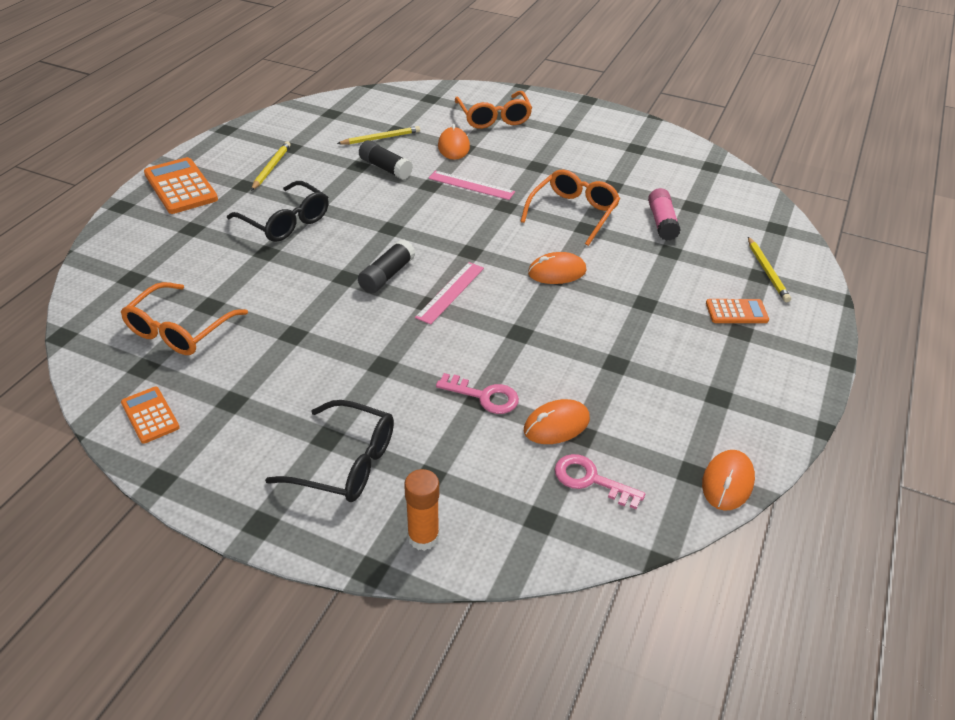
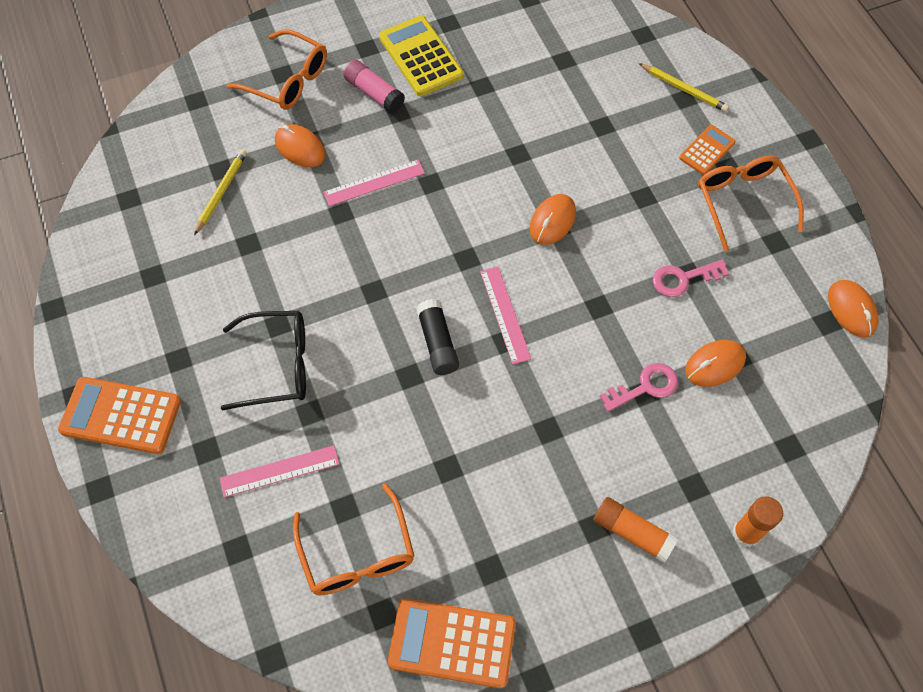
camera: 45 degrees left, 20 degrees up
orange calculator [121,387,180,444] -> orange calculator [388,598,516,688], size x1.73
yellow pencil [251,141,291,191] -> none
black glasses [265,400,394,502] -> orange glue stick [594,497,678,563]
black glue stick [359,140,413,180] -> none
orange glasses [520,170,620,246] -> orange glasses moved to [698,155,804,252]
orange mouse [524,399,590,444] -> orange mouse turned 45 degrees clockwise [685,340,746,387]
pink key [555,454,645,509] -> pink key moved to [653,259,729,297]
pink glue stick [648,188,681,241] -> pink glue stick moved to [344,60,405,113]
none -> pink ruler [220,445,339,498]
none -> yellow calculator [379,15,464,96]

